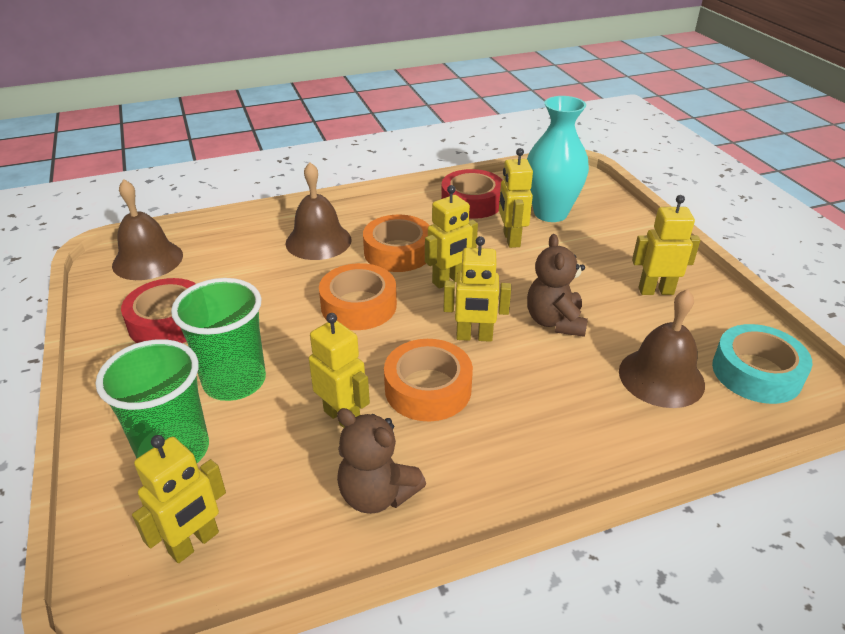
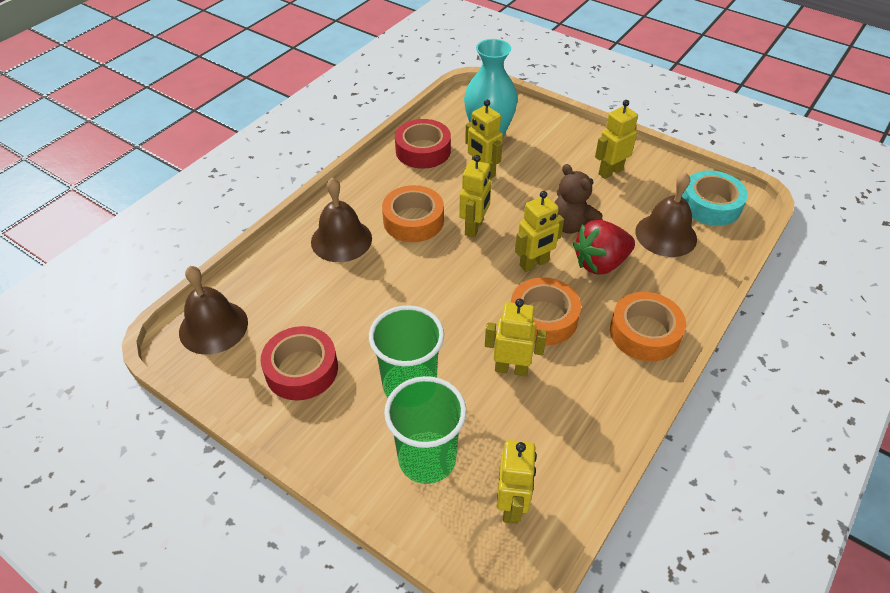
camera: 35 degrees left, 10 degrees up
orange tape [319,263,397,330] -> orange tape moved to [610,292,686,361]
brown teddy bear [337,408,426,514] -> none
none -> red strawberry [573,220,635,275]

